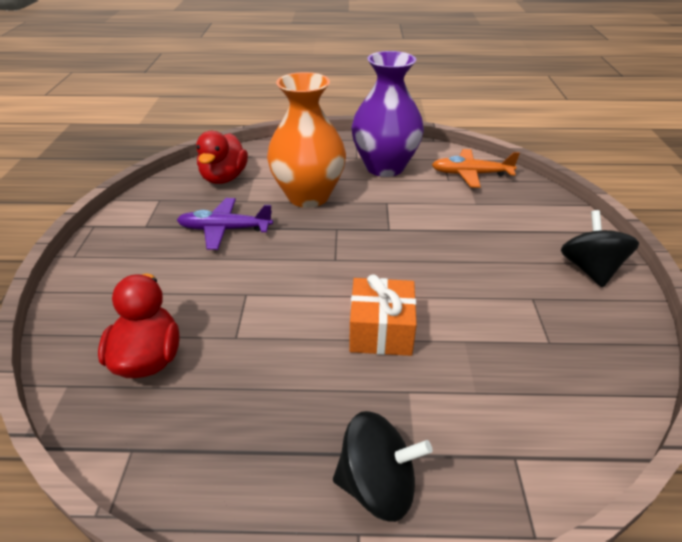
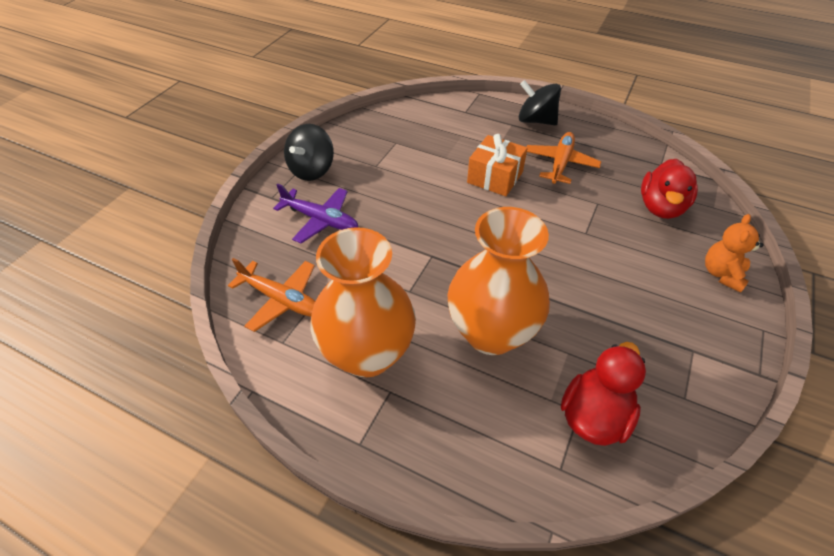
camera: 155 degrees left, 10 degrees up
purple plane [177,198,273,250] -> purple plane moved to [273,184,358,243]
purple vase [351,51,424,177] -> orange vase [311,227,416,377]
none -> orange plane [526,132,601,184]
none -> orange teddy bear [705,214,764,293]

